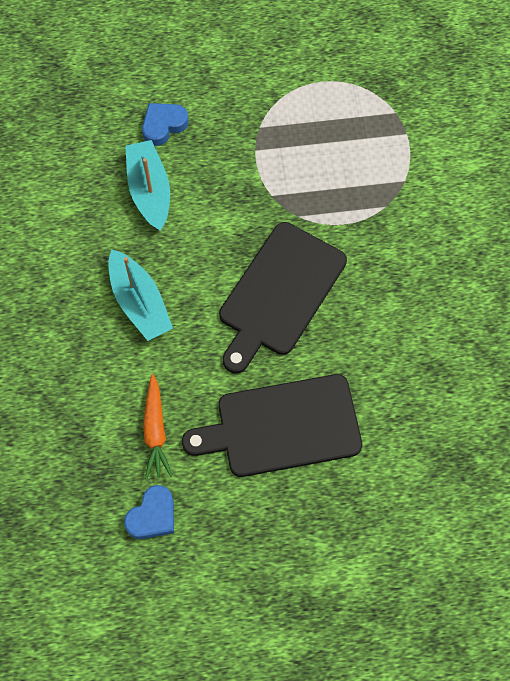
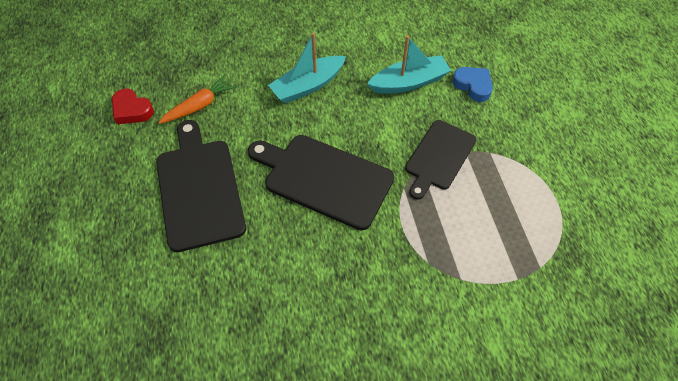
camera: 85 degrees right, 10 degrees down
blue heart [124,485,174,539] -> red heart [112,89,154,124]
orange carrot [143,374,172,479] -> orange carrot turned 150 degrees clockwise [158,75,237,124]
none -> black cutting board [405,120,477,200]

